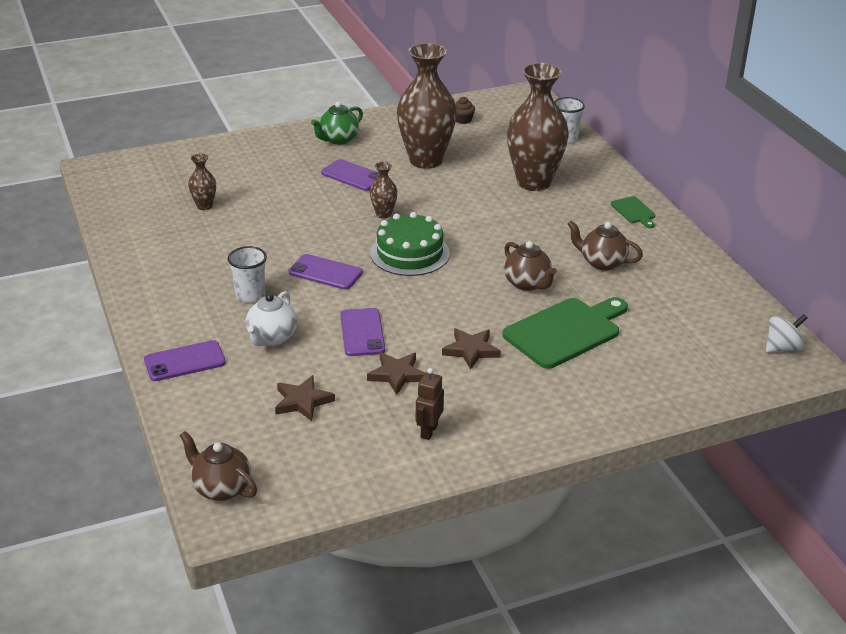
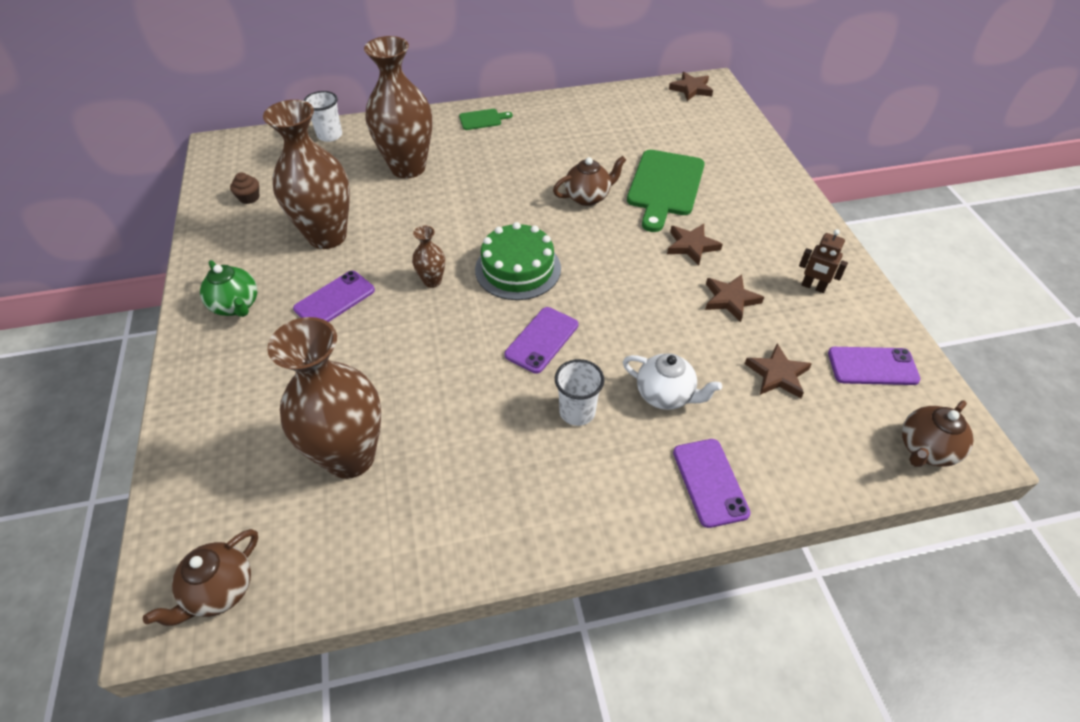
camera: 80 degrees left, 15 degrees up
brown vase [188,154,216,210] -> brown vase [267,317,381,479], size x2.28
purple phone [340,308,385,356] -> purple phone moved to [828,347,921,385]
green cutting board [502,297,628,369] -> green cutting board turned 135 degrees counterclockwise [627,150,705,232]
brown teapot [568,220,643,271] -> brown teapot moved to [143,529,258,626]
white spinning top [766,314,808,353] -> brown star [669,72,713,101]

